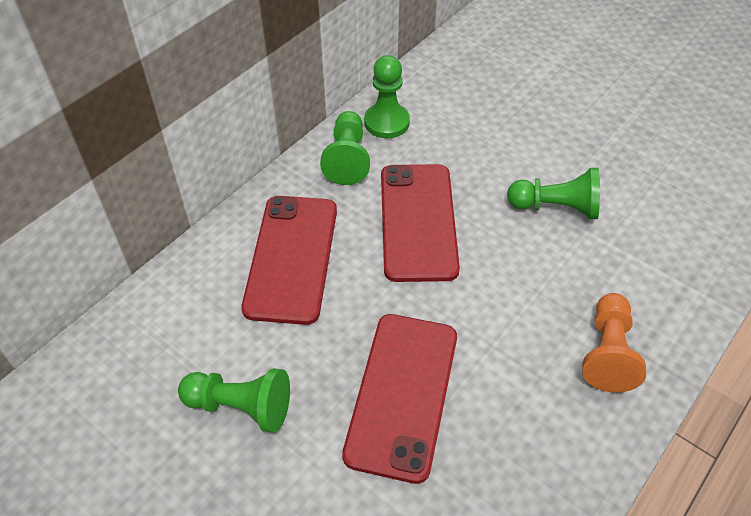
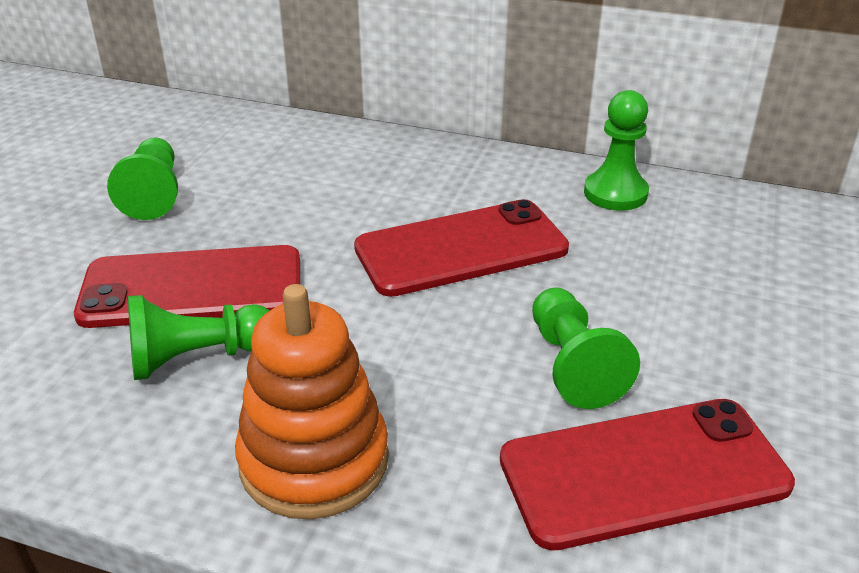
camera: 70 degrees right, 15 degrees down
red phone [241,196,337,325] -> red phone moved to [500,399,795,550]
green pawn [320,111,370,185] -> green pawn moved to [128,295,270,380]
orange pawn [582,293,646,393] -> orange stacking toy [235,284,389,519]

